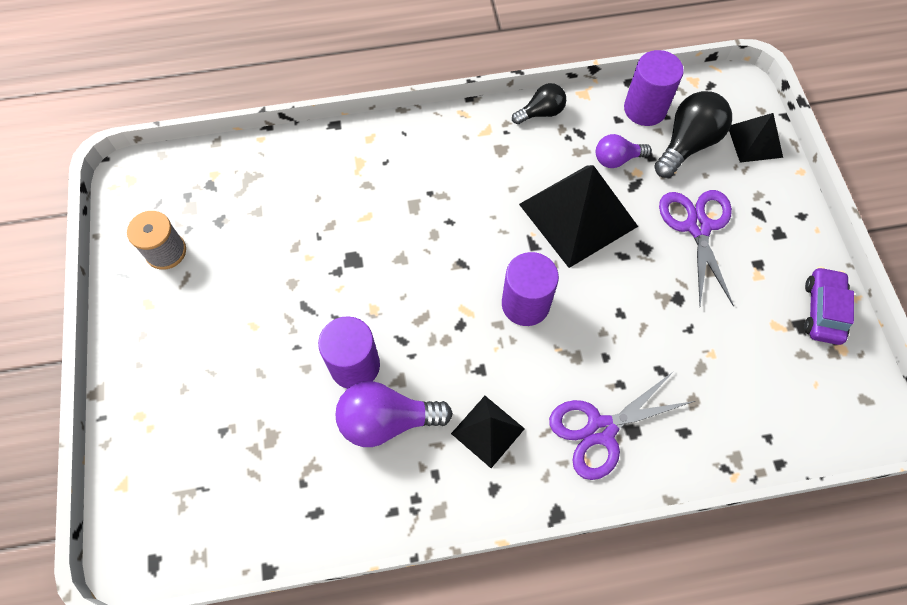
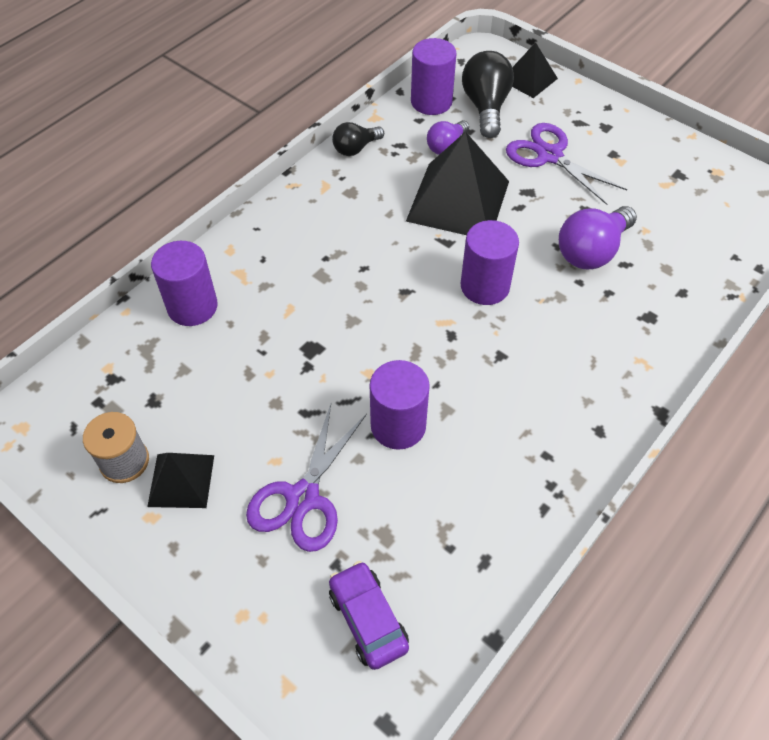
camera: 40 degrees left, 10 degrees down
purple light bulb [336,381,453,447] -> purple light bulb moved to [559,206,637,269]
black pyramid [451,396,525,468] -> black pyramid moved to [147,453,214,508]
black light bulb [512,83,566,124] -> black light bulb turned 150 degrees counterclockwise [332,122,384,156]
purple scissors [549,371,695,480] -> purple scissors moved to [246,404,367,552]
purple car [804,267,854,345] -> purple car moved to [329,561,409,670]
none -> purple cylinder [151,241,218,326]

